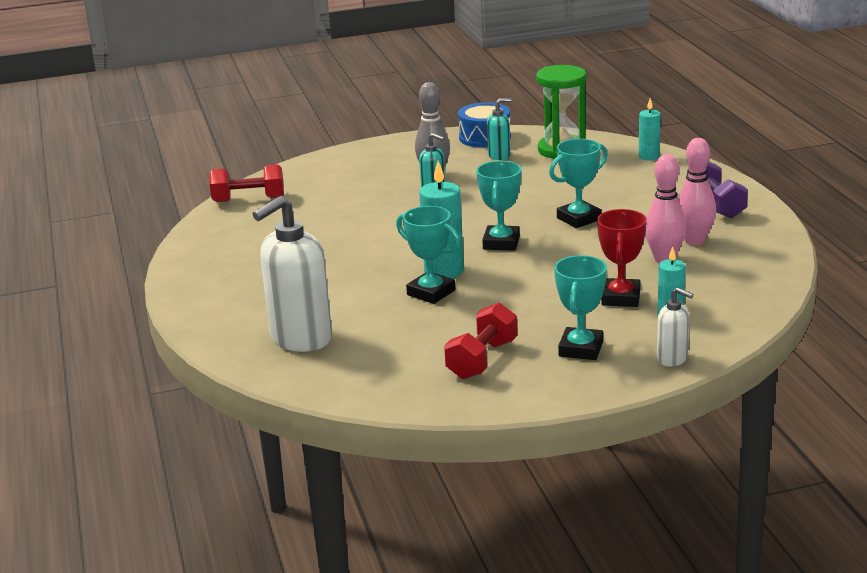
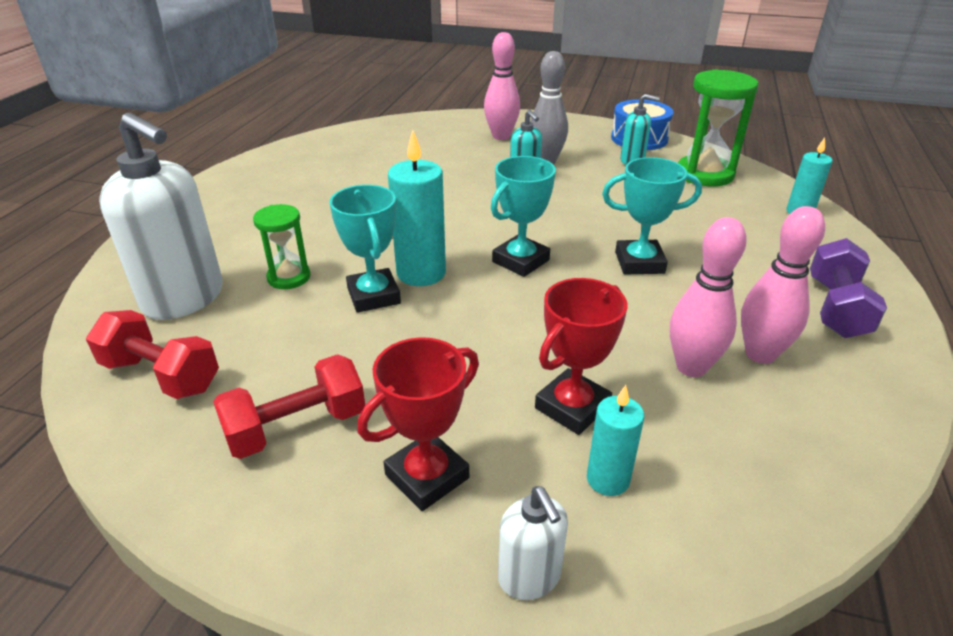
camera: 30 degrees right, 10 degrees up
red dumbbell [209,164,284,202] -> red dumbbell moved to [86,310,219,399]
white soap dispenser [253,196,332,352] -> white soap dispenser turned 135 degrees counterclockwise [99,113,223,320]
turquoise trophy [554,255,607,360] -> red trophy [357,337,479,511]
none -> green hourglass [253,204,311,289]
none -> pink bowling pin [484,32,520,140]

